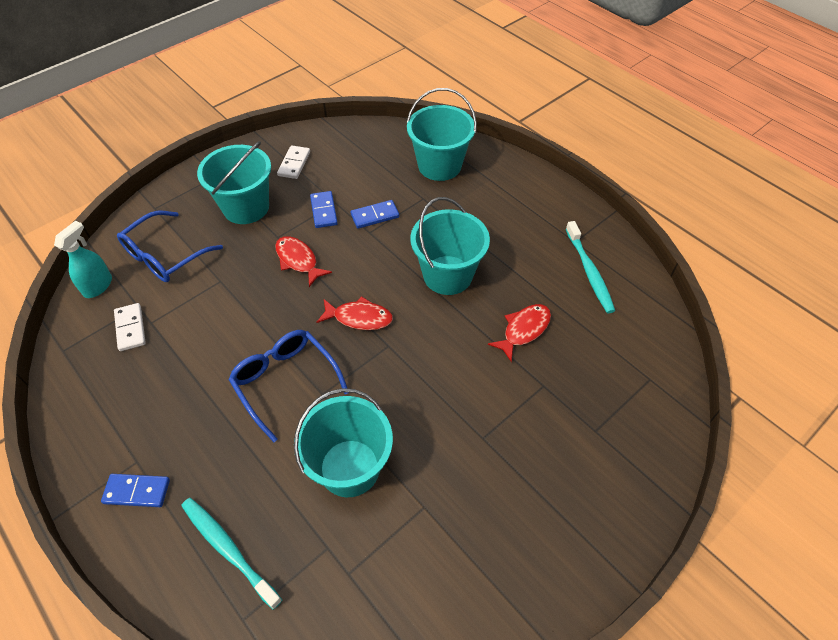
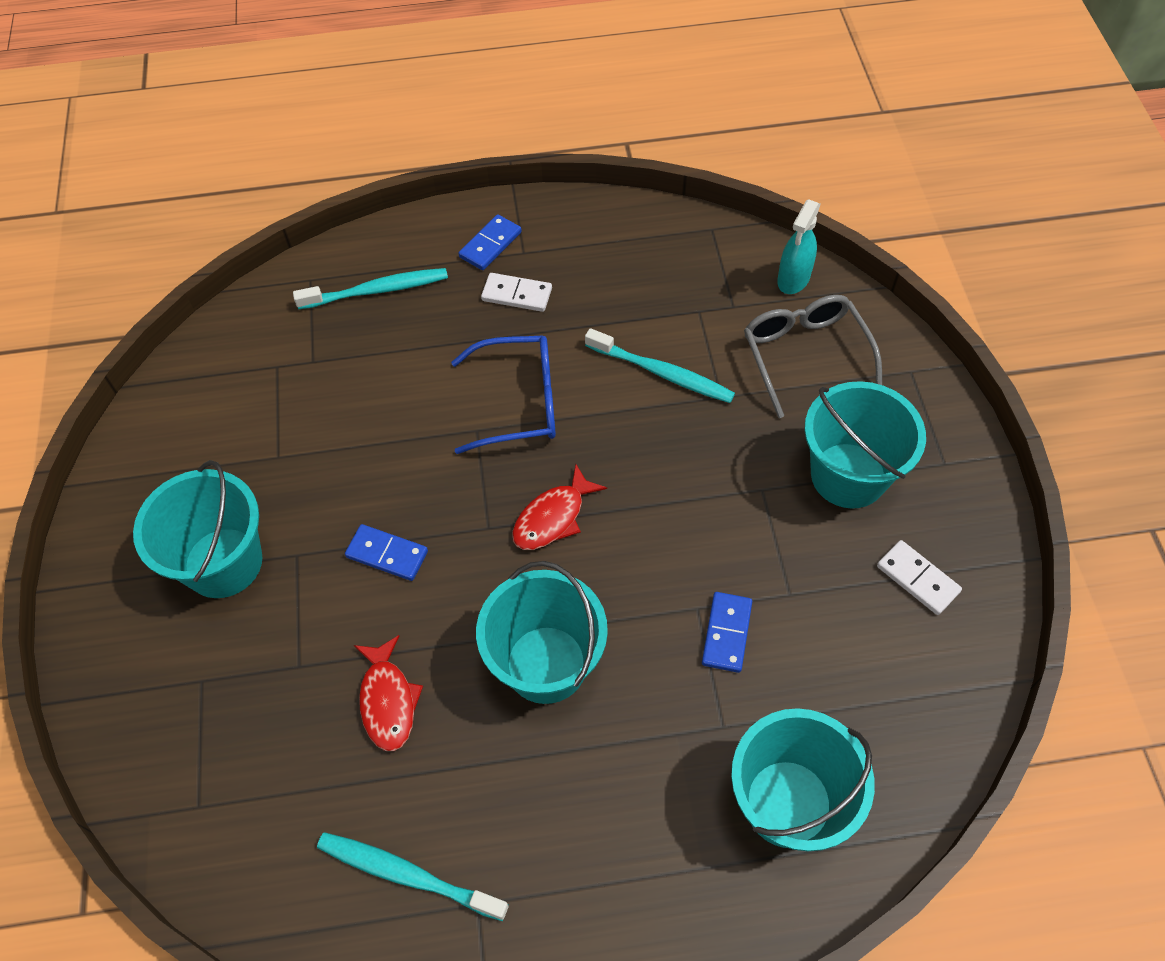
camera: 125 degrees right, 5 degrees up
turquoise spray bottle [54,221,112,298] -> turquoise spray bottle turned 60 degrees clockwise [777,199,820,294]
white domino [114,303,146,351] -> white domino moved to [481,273,552,312]
blue glasses [117,210,223,282] -> grey glasses [744,295,882,418]
red fish [275,236,332,287] -> none
turquoise bucket [294,388,393,497] -> turquoise bucket moved to [133,460,262,598]
blue domino [310,191,338,228] -> blue domino moved to [345,524,428,581]
none -> turquoise toothbrush [585,328,735,403]

